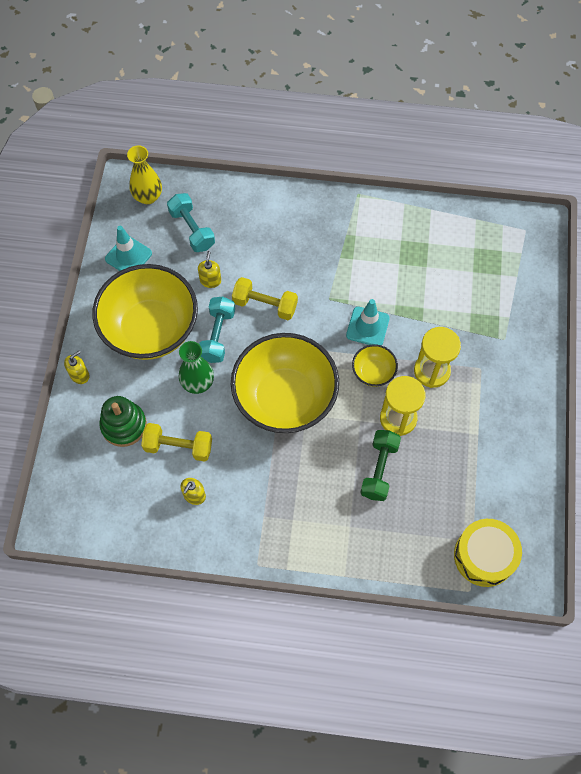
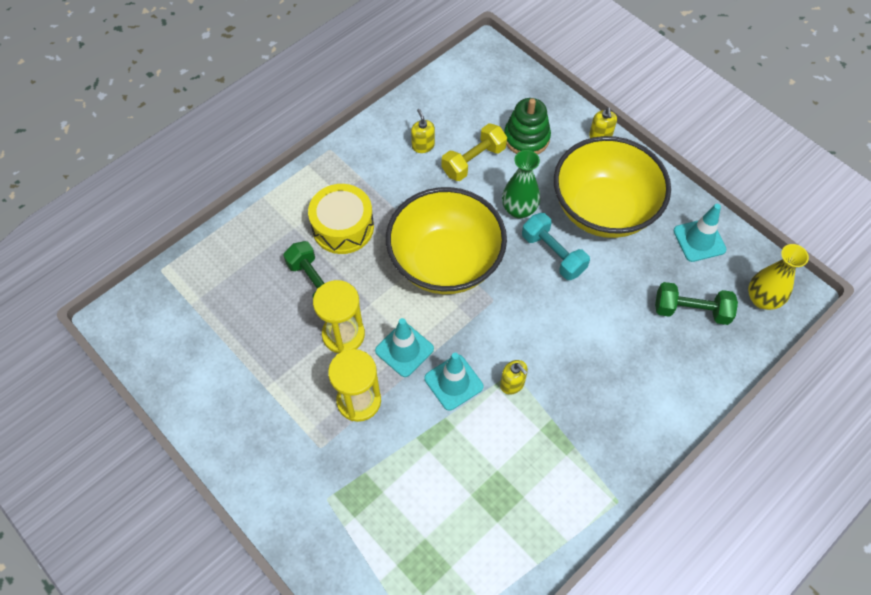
camera: 130 degrees right, 5 degrees down
turquoise dumbbell [167,193,215,252] -> green dumbbell [655,282,738,325]
yellow soap dispenser [198,251,221,288] -> yellow soap dispenser moved to [500,360,528,395]
yellow dumbbell [232,277,298,320] -> none
yellow bowl [352,344,398,387] -> turquoise traffic cone [375,318,434,377]
yellow drum [454,519,522,587] -> yellow drum moved to [308,184,374,254]

